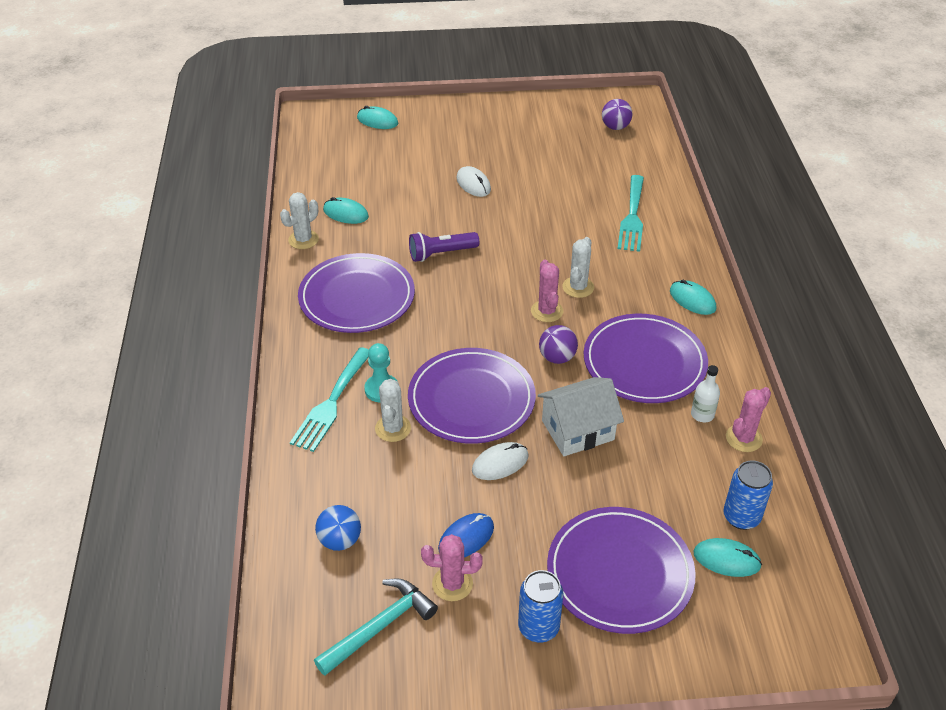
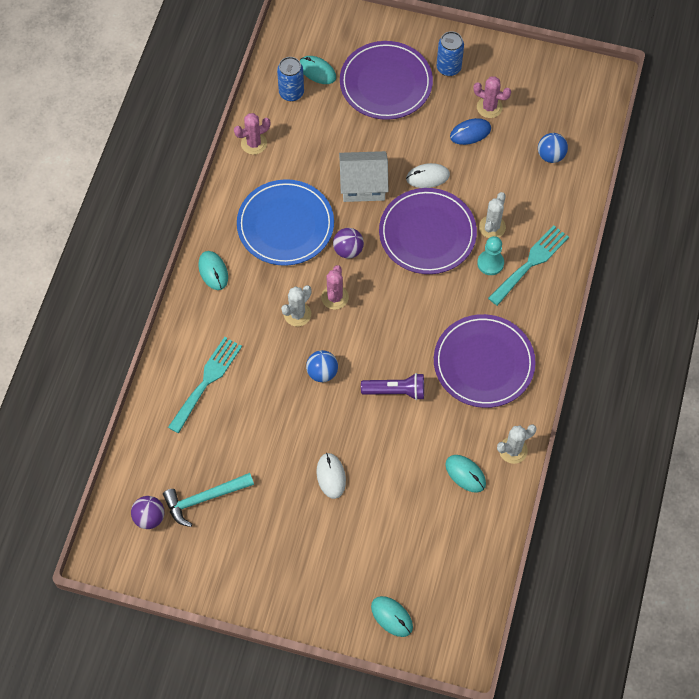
camera: 160 degrees left, 20 degrees up
turquoise hammer [314,578,438,675] -> turquoise hammer moved to [163,473,254,527]
purple plate [584,314,708,403] -> blue plate [237,179,334,266]
white bottle [691,365,720,422] -> none
none -> blue ball [306,350,338,382]

